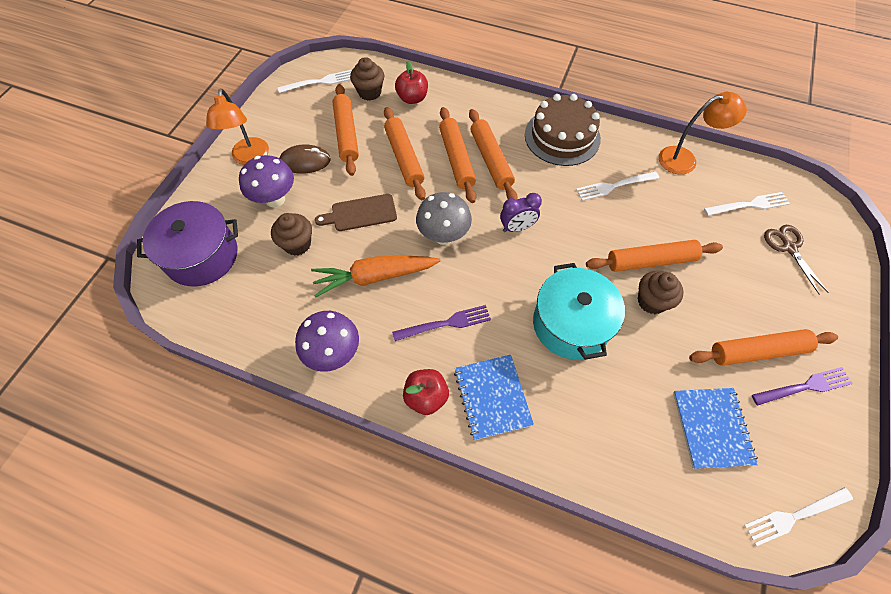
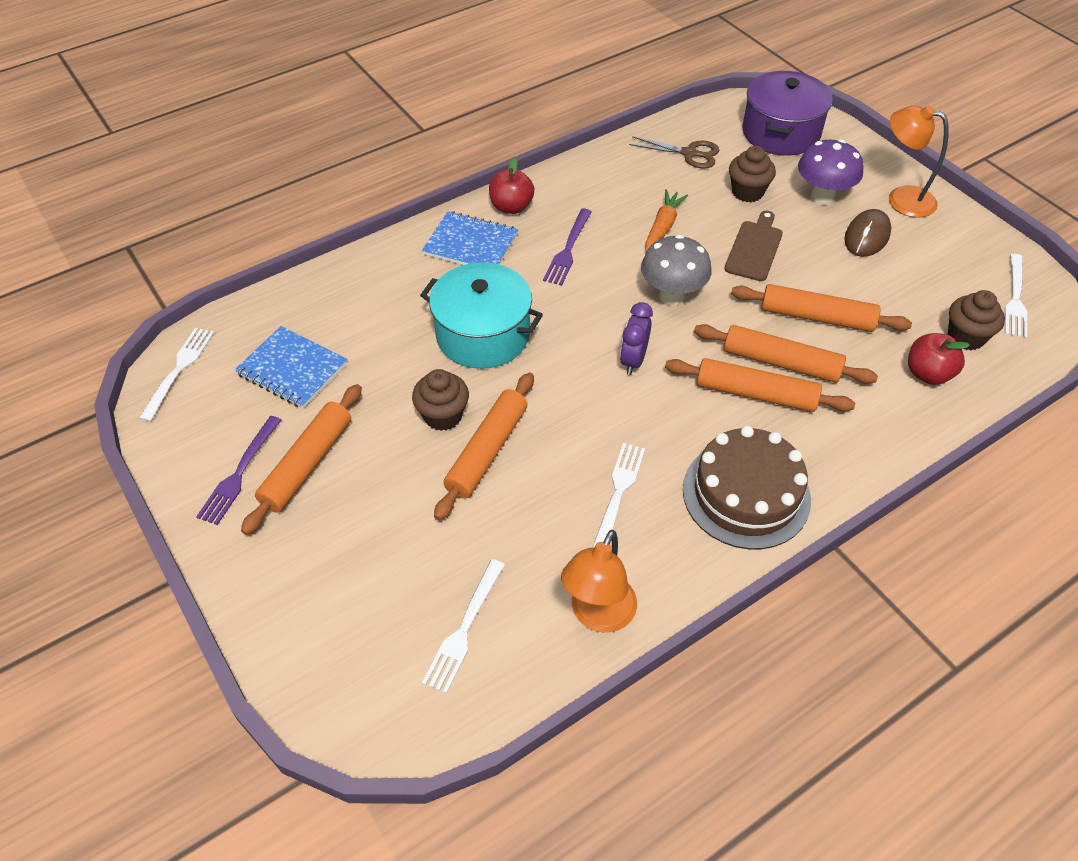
camera: 125 degrees right, 10 degrees down
purple mushroom [295,311,359,372] -> none
orange carrot [311,256,440,297] -> orange carrot [645,189,688,252], size x0.65
orange rolling pin [332,84,359,176] -> none
brown scissors [764,225,828,295] -> brown scissors moved to [629,136,719,169]

